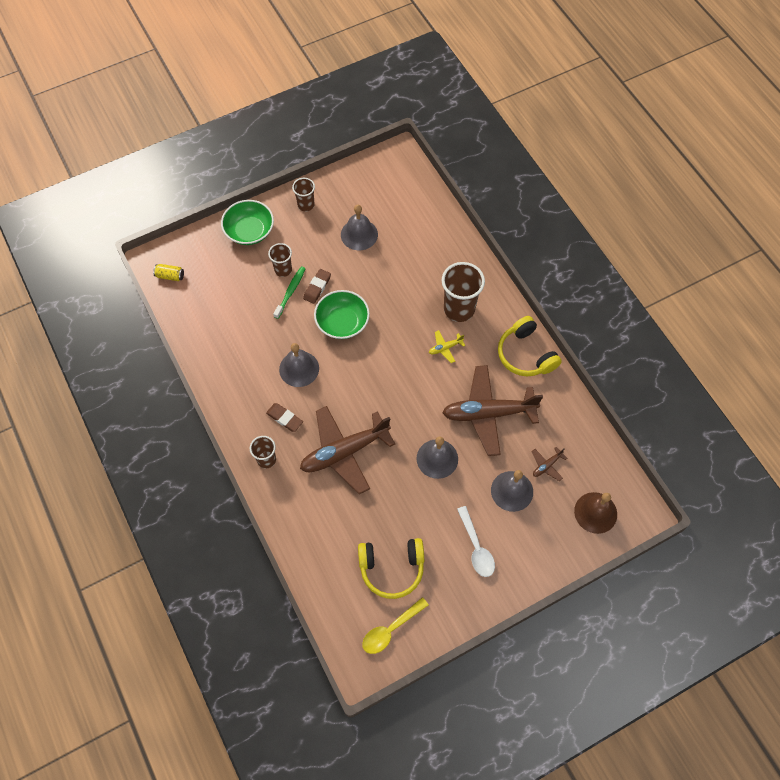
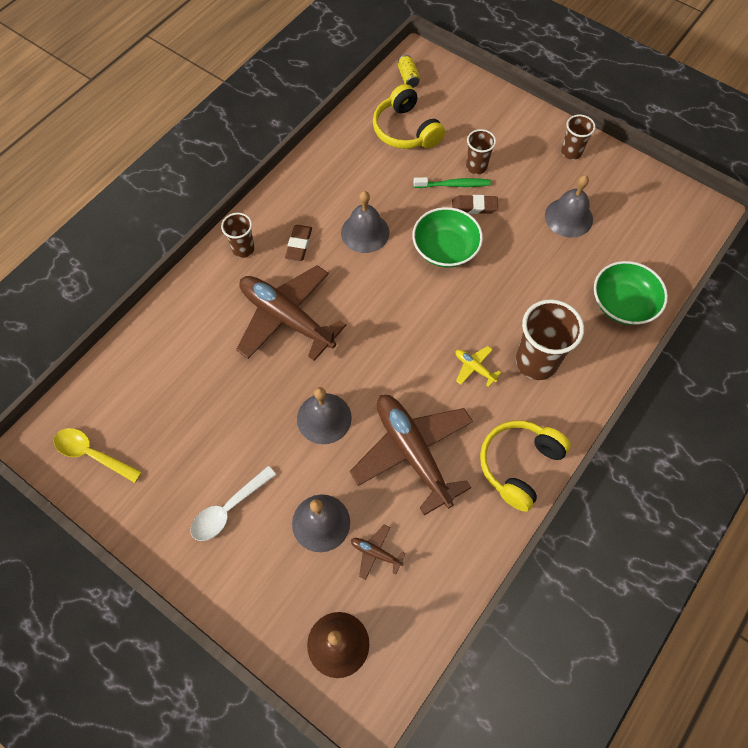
camera: 65 degrees right, 0 degrees up
green bowl [221,200,274,245] -> green bowl moved to [594,261,668,325]
yellow headphones [358,538,424,599] -> yellow headphones moved to [373,84,445,149]

